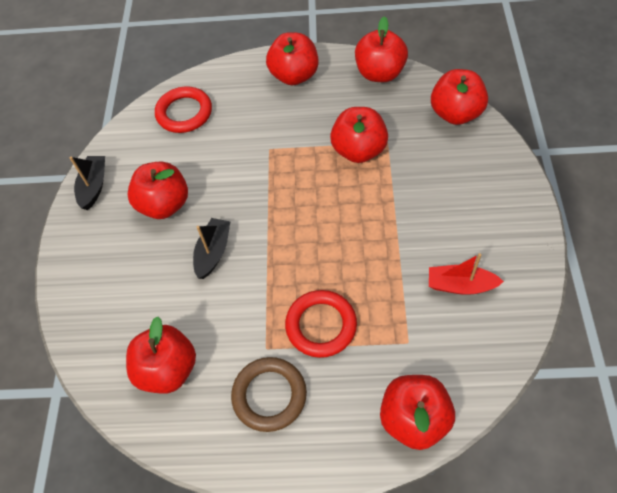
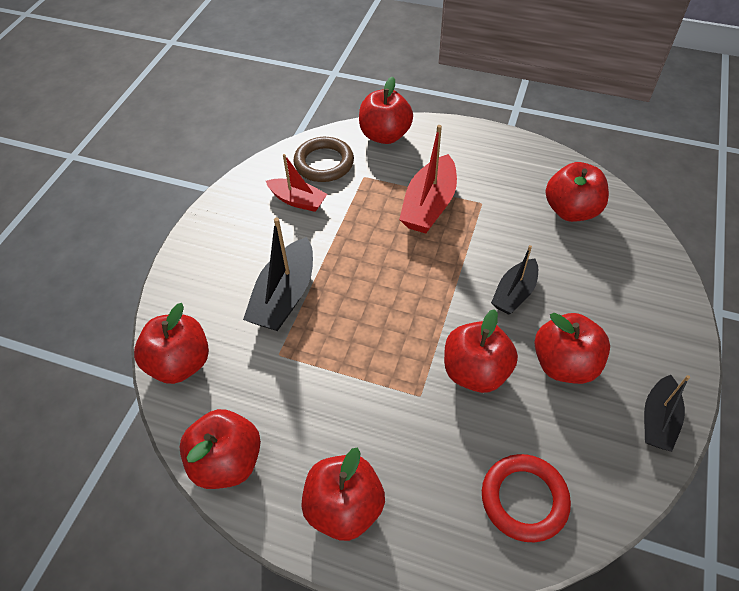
camera: 165 degrees left, 5 degrees down
brown ring [231,357,307,432] -> brown ring moved to [293,137,354,182]
red ring [285,290,357,358] -> red boat [399,125,457,233]
red apple [330,107,388,163] -> red apple moved to [444,309,518,393]
none -> black boat [243,218,313,331]

